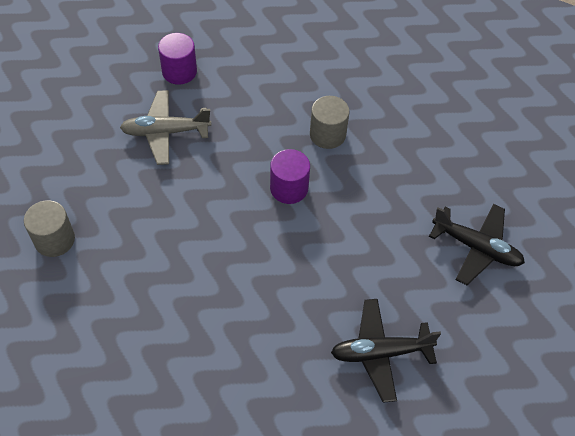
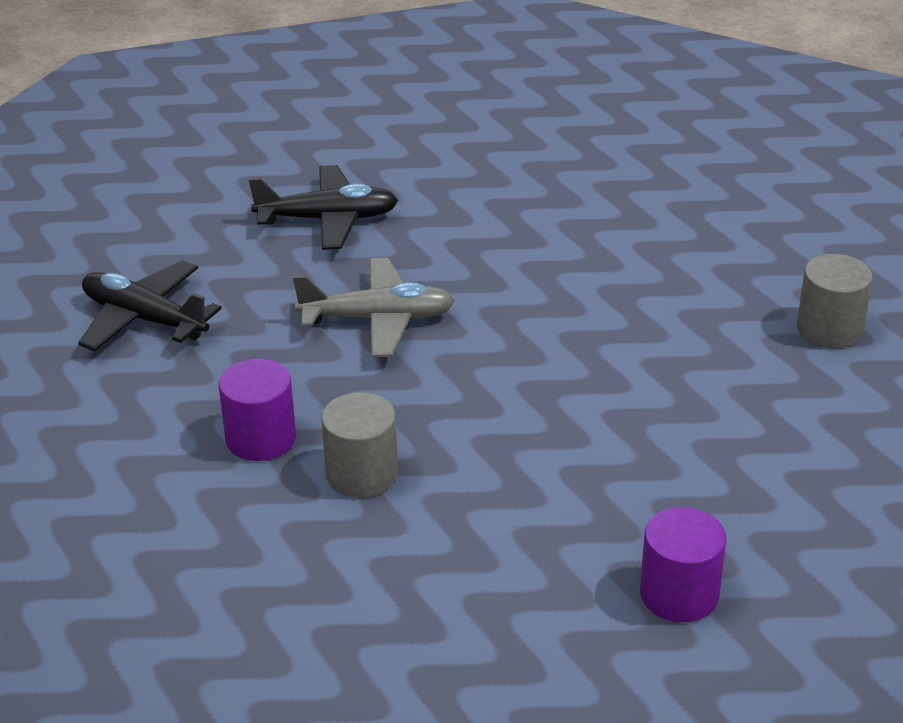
camera: 175 degrees left, 20 degrees down
grey plane [120,90,212,165] -> grey plane moved to [293,258,455,357]
purple cylinder [270,149,310,204] -> purple cylinder moved to [218,359,296,461]

